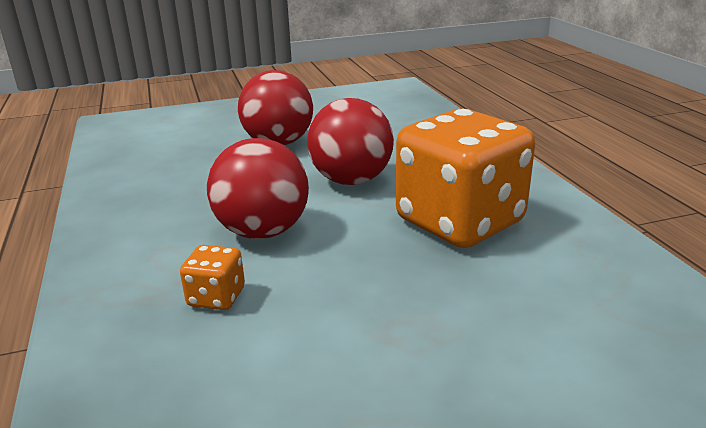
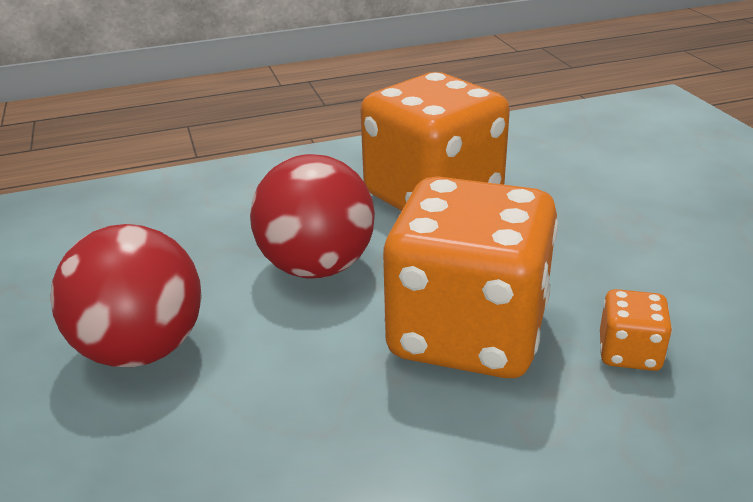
camera: 90 degrees left, 5 degrees up
red ball [207,138,309,239] -> orange dice [383,176,558,378]

